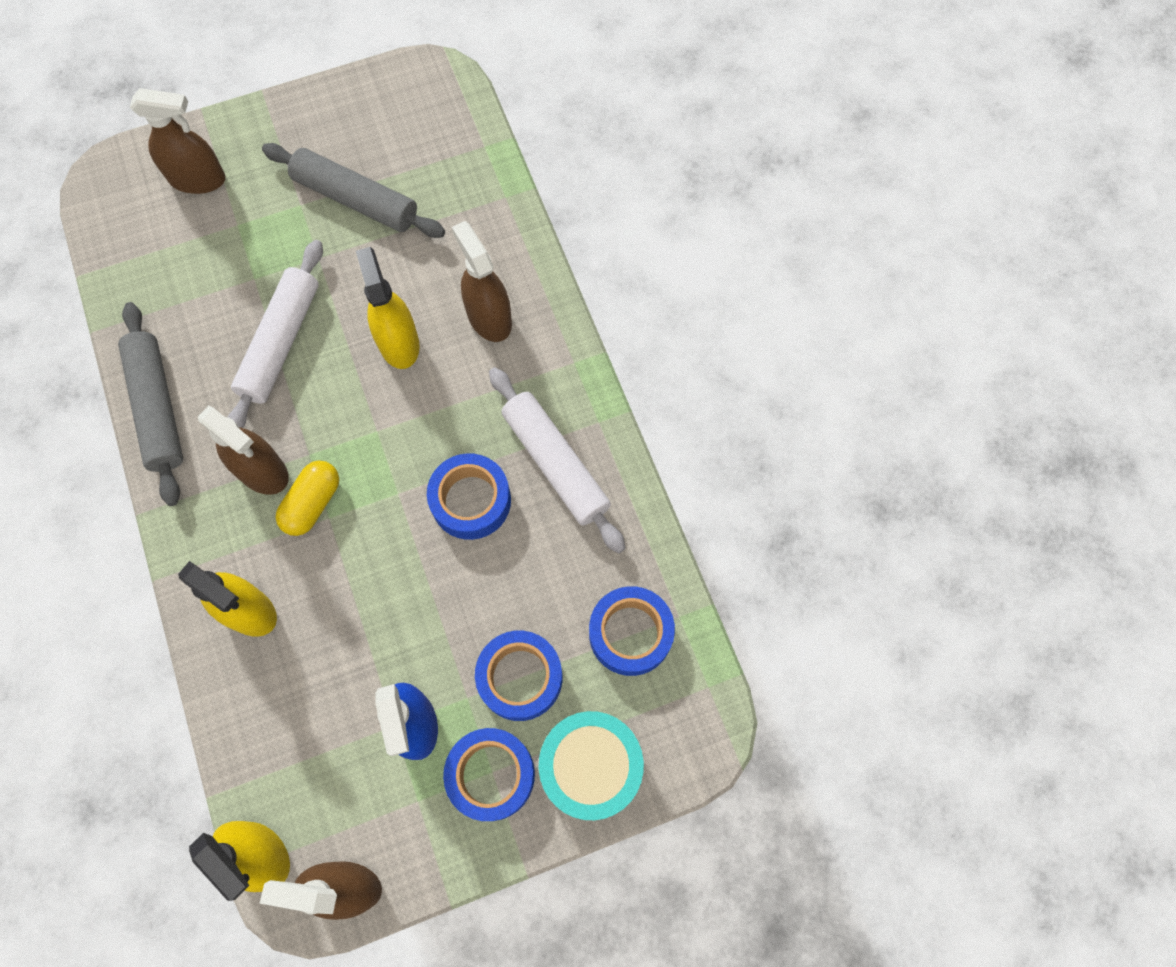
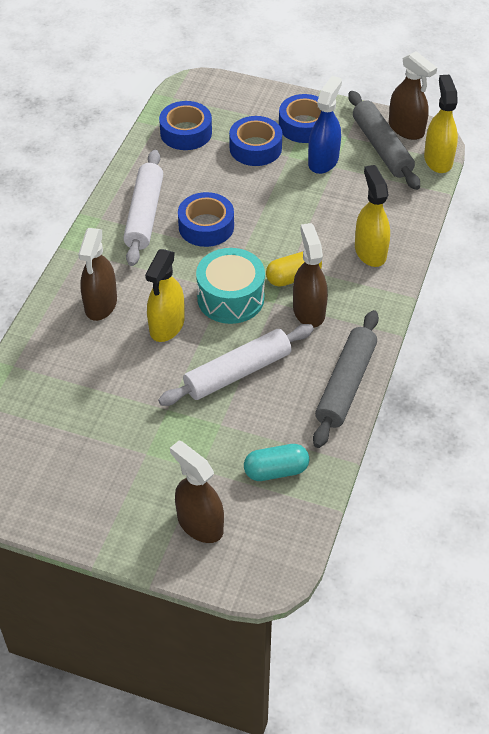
camera: 140 degrees left, 20 degrees down
grey rolling pin [262,143,445,238] -> grey rolling pin moved to [348,91,420,190]
turquoise drum [539,711,644,820] -> turquoise drum moved to [196,248,265,324]
none -> turquoise capsule [244,444,309,481]

